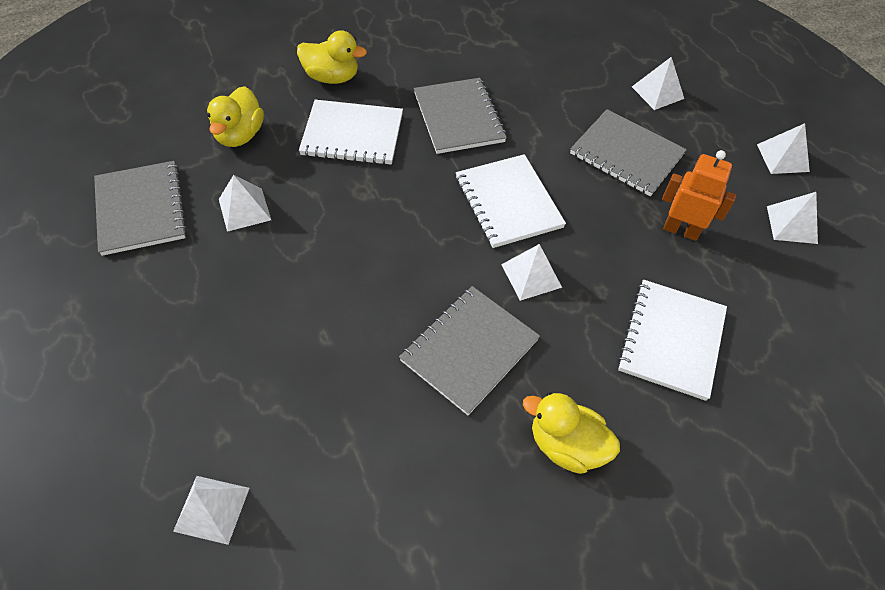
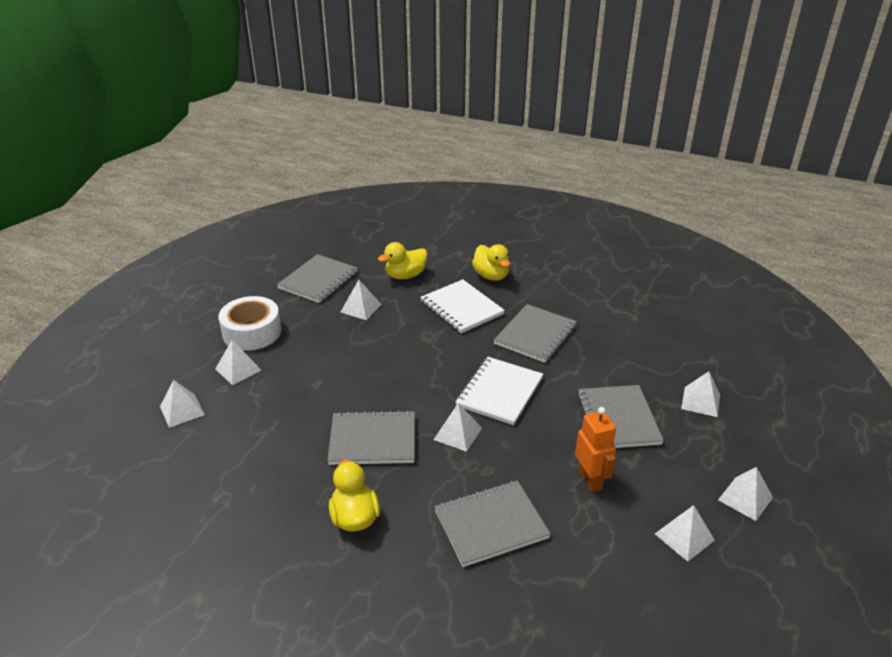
camera: 50 degrees right, 20 degrees down
white notebook [617,280,727,401] -> grey notebook [434,480,551,567]
none -> white pyramid [215,340,261,385]
none -> white tape [218,296,281,351]

